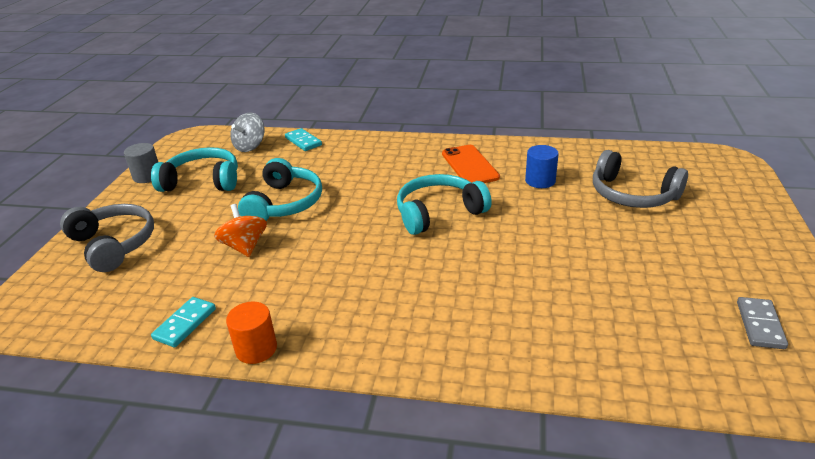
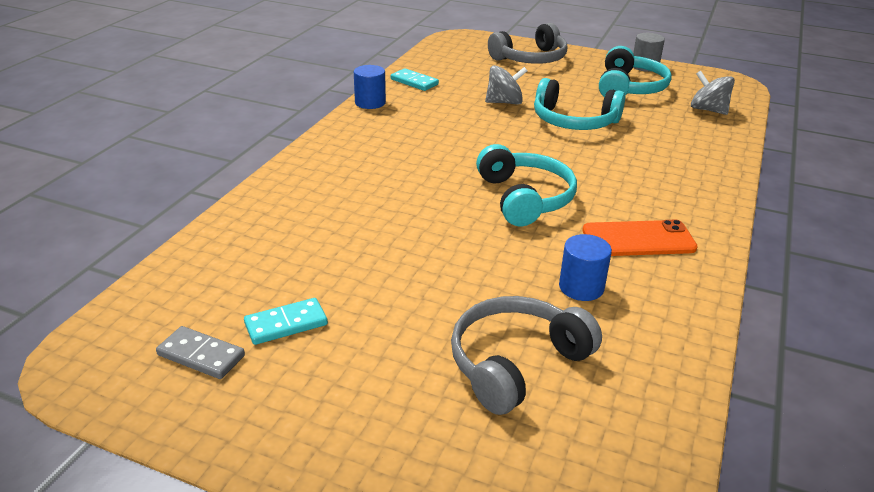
camera: 100 degrees right, 0 degrees up
orange spinning top [214,204,267,257] -> grey spinning top [485,65,527,105]
orange cylinder [226,302,277,364] -> blue cylinder [354,65,386,109]
turquoise domino [285,128,322,151] -> turquoise domino moved to [244,298,328,345]

